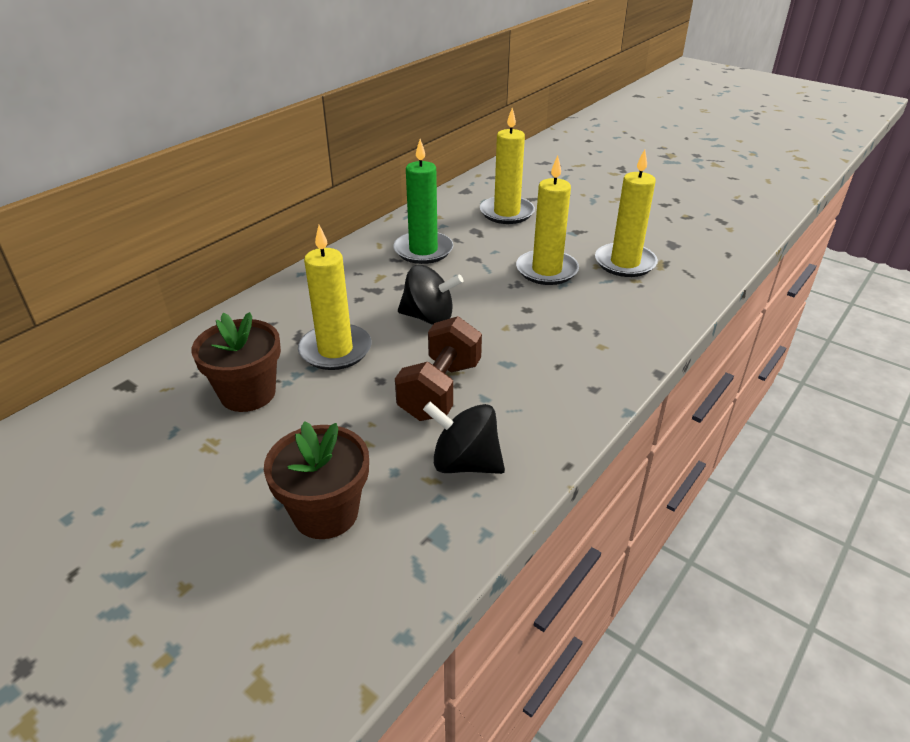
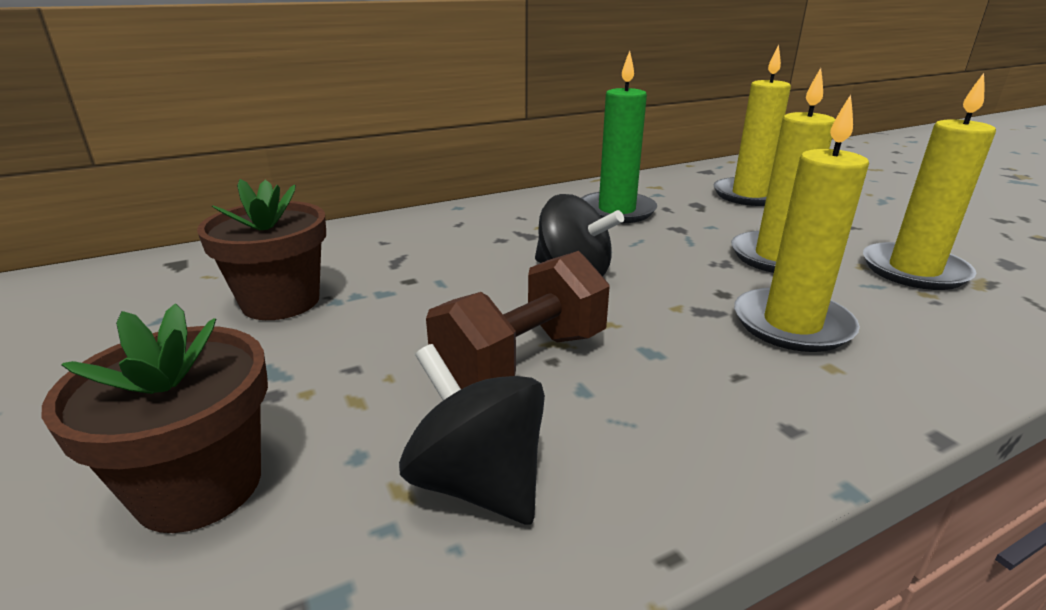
camera: 25 degrees right, 10 degrees down
yellow candle [298,225,372,370] -> yellow candle moved to [734,95,869,352]

